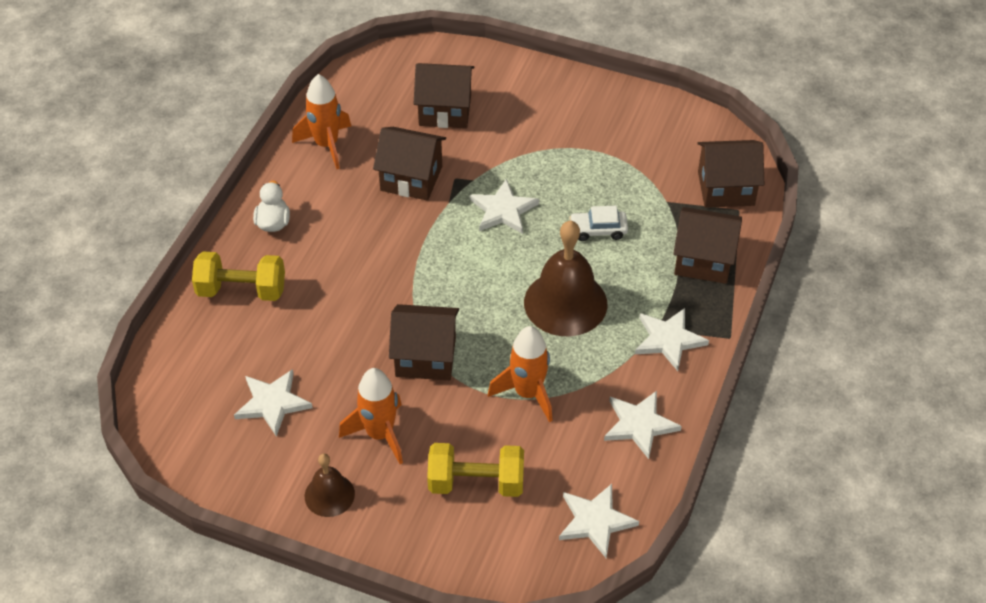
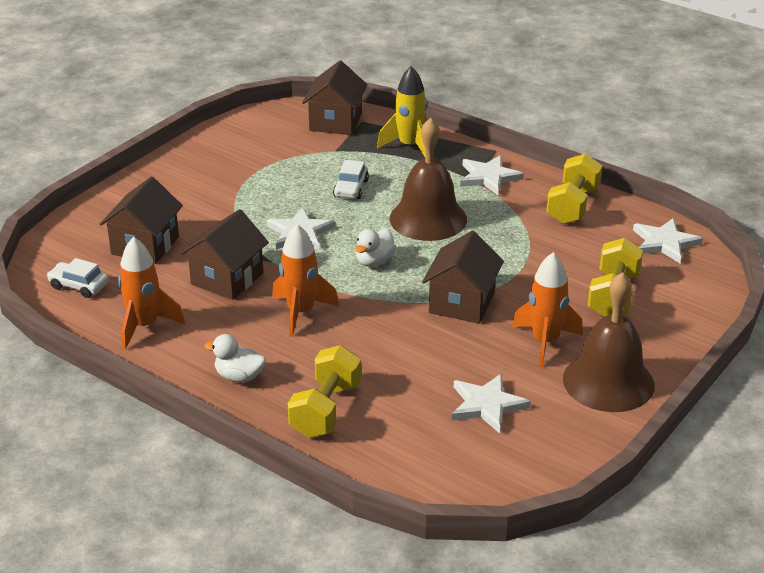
camera: 75 degrees left, 15 degrees down
brown bell [305,454,355,517] -> brown bell [563,272,655,412], size x1.83
orange rocket [488,326,552,422] -> orange rocket moved to [272,224,339,337]
white star [604,391,682,459] -> yellow dumbbell [546,153,602,224]
brown house [673,207,742,284] -> yellow rocket [377,66,428,157]
none -> white car [47,258,109,298]
none -> white duck [356,229,396,267]

